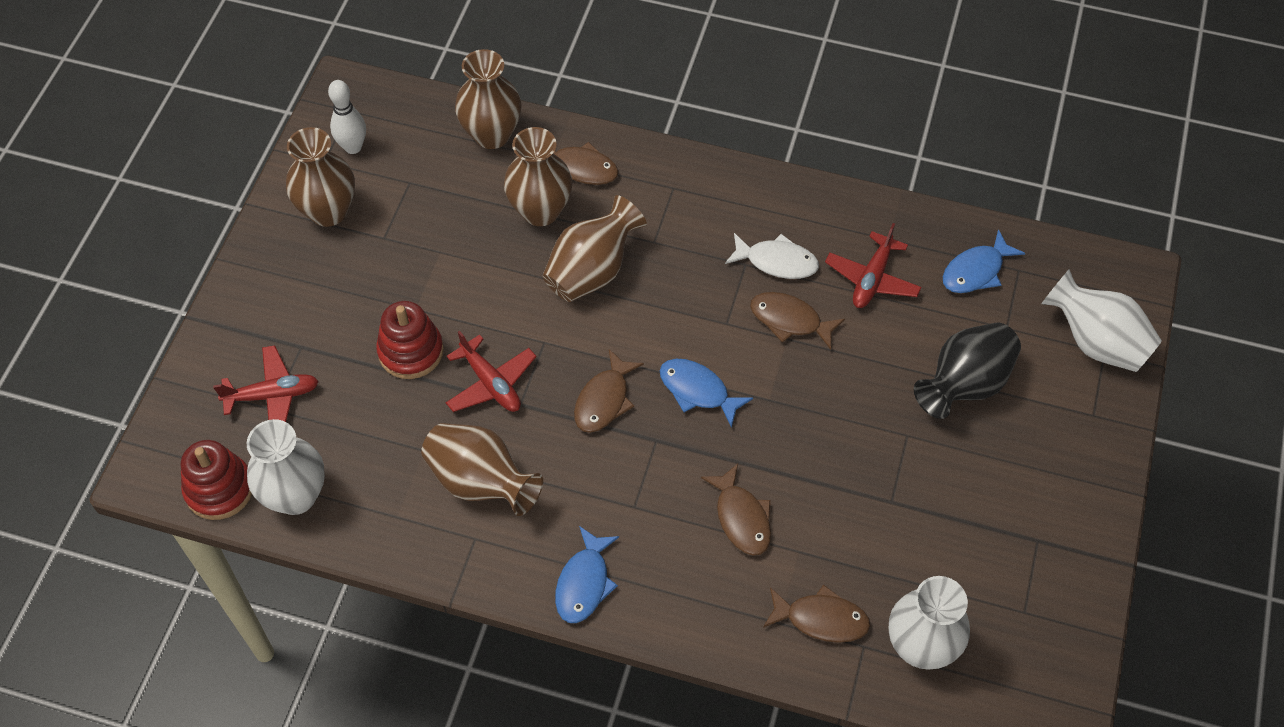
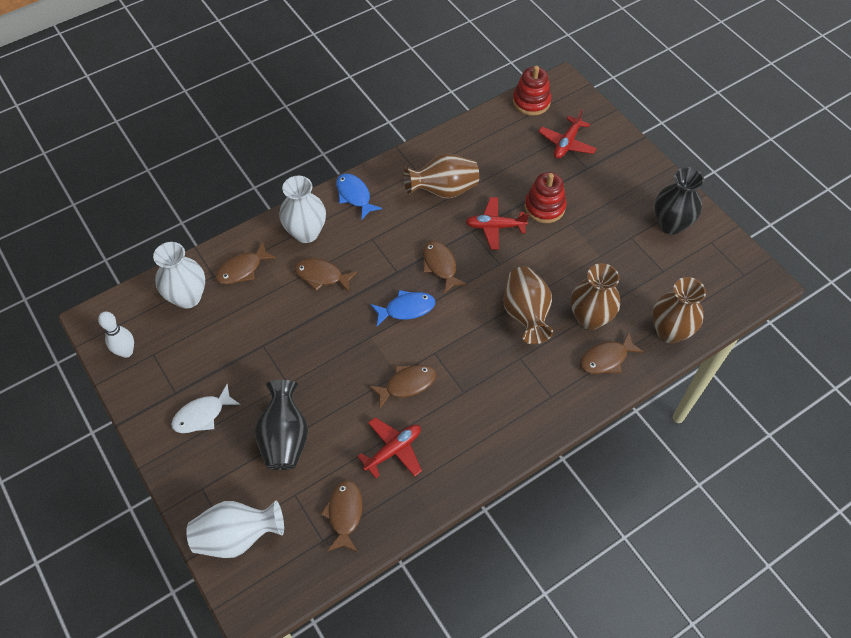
camera: 130 degrees right, 0 degrees up
white vase [247,419,325,515] -> white vase moved to [279,176,326,243]
brown vase [286,127,355,227] -> black vase [655,167,704,235]
white bowling pin [328,80,366,154] -> white bowling pin moved to [98,312,134,358]
white fish [725,233,819,279] -> white fish moved to [171,384,241,433]
red plane [825,223,922,308] -> red plane turned 75 degrees clockwise [357,417,422,478]
blue fish [943,229,1025,293] -> brown fish [321,480,362,552]

